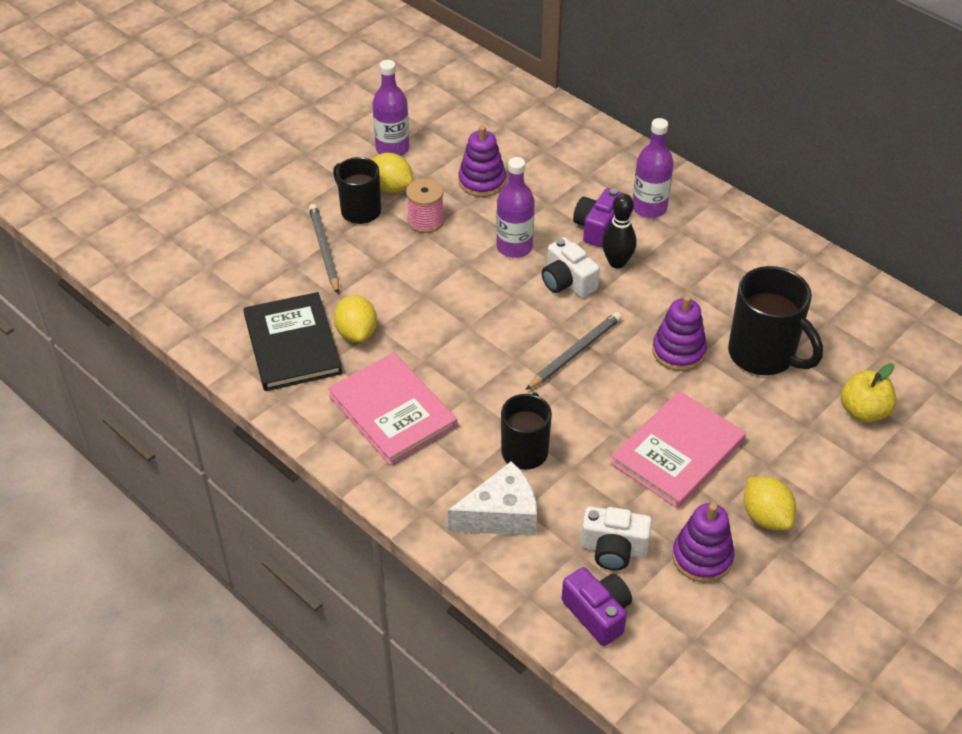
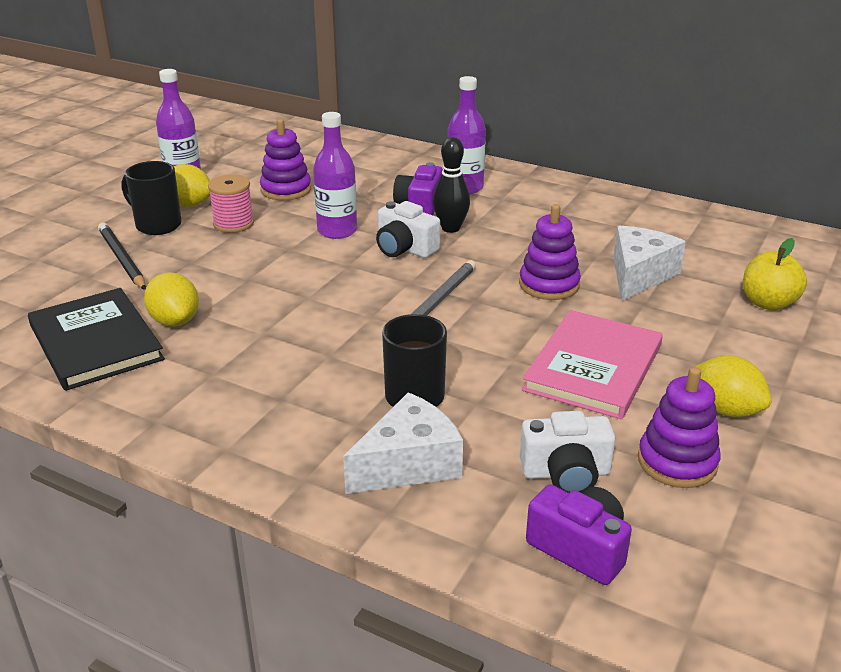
camera: 15 degrees left, 15 degrees down
grey pencil [309,204,339,294] -> black pencil [98,223,146,290]
pink book [328,352,457,465] -> none
black mug [728,266,823,375] -> white cheese [613,226,686,301]

